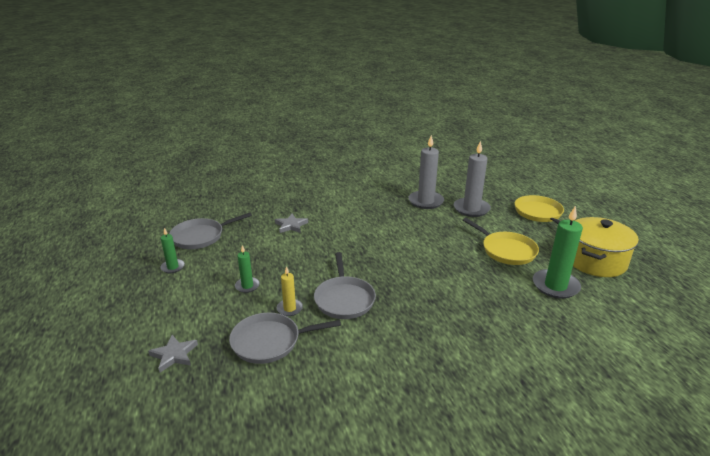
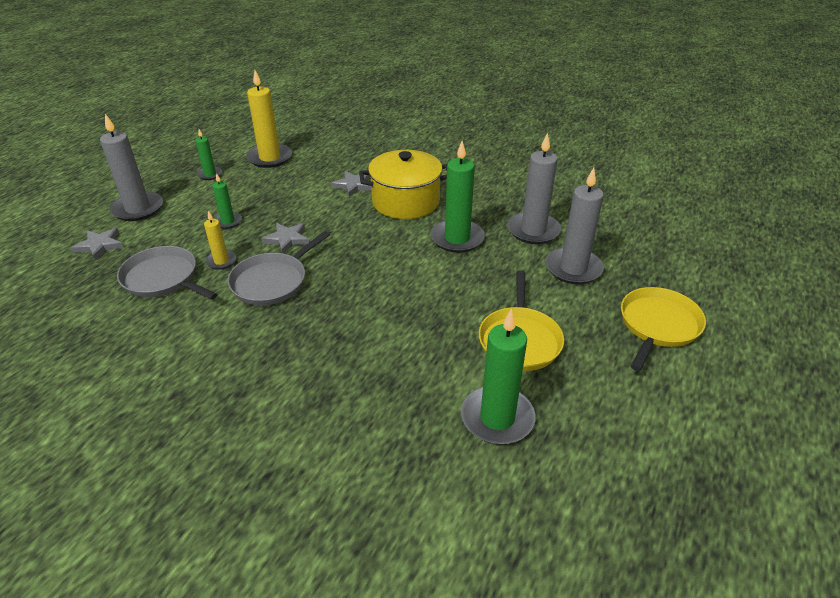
camera: 45 degrees right, 10 degrees up
grey pan [169,213,252,249] -> yellow candle [246,70,292,168]
yellow pot [573,217,639,277] -> yellow pot moved to [359,150,447,219]
none -> grey candle [100,114,163,221]
none -> grey star [262,223,309,254]
none -> green candle [431,141,485,253]

